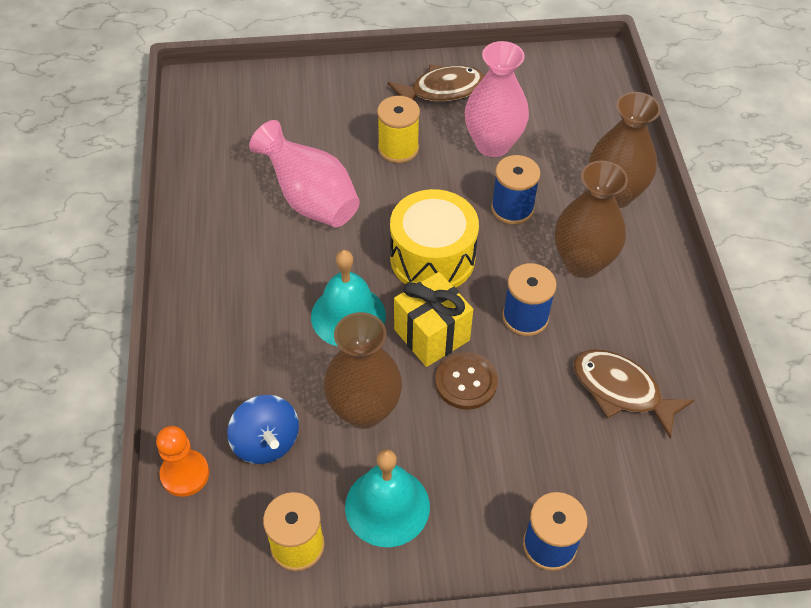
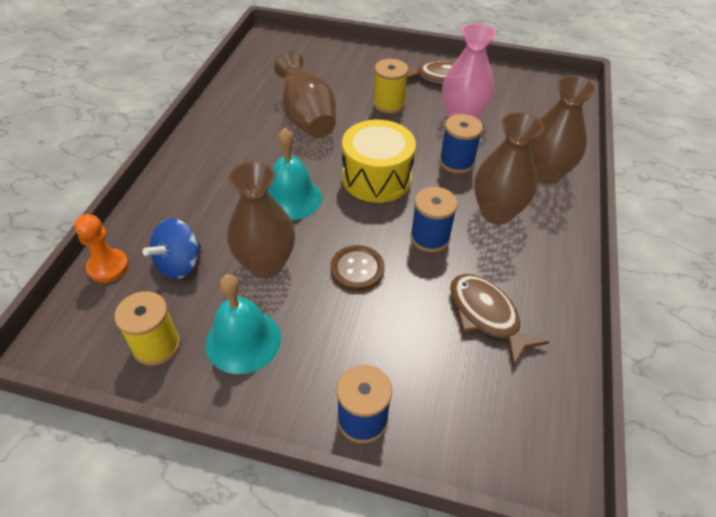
camera: 20 degrees right, 5 degrees down
blue spinning top [227,395,299,464] -> blue spinning top turned 45 degrees clockwise [143,218,201,279]
pink vase [249,120,360,227] -> brown vase [274,52,336,138]
yellow gift [394,272,473,367] -> none

